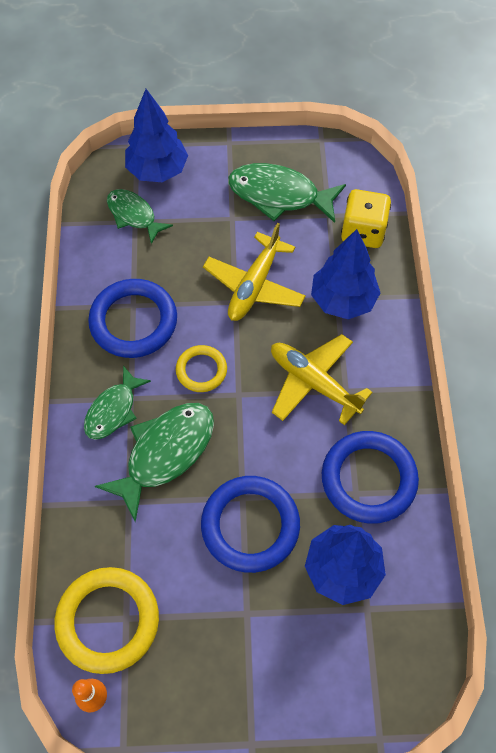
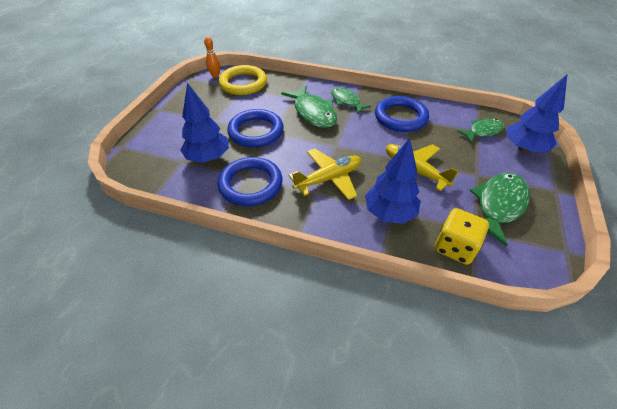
camera: 110 degrees right, 15 degrees down
yellow ring [176,345,227,392] -> none

